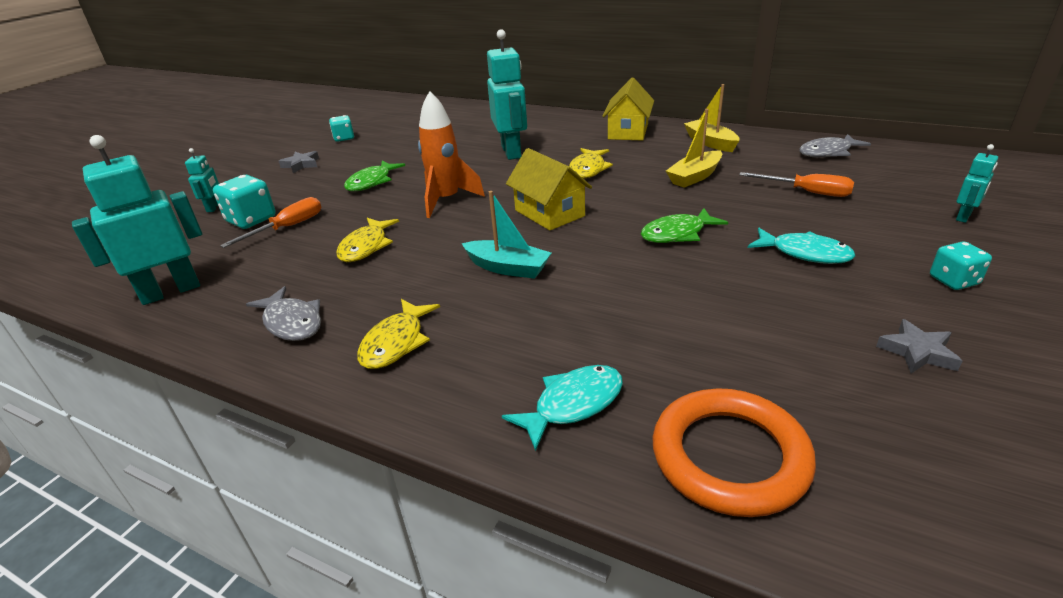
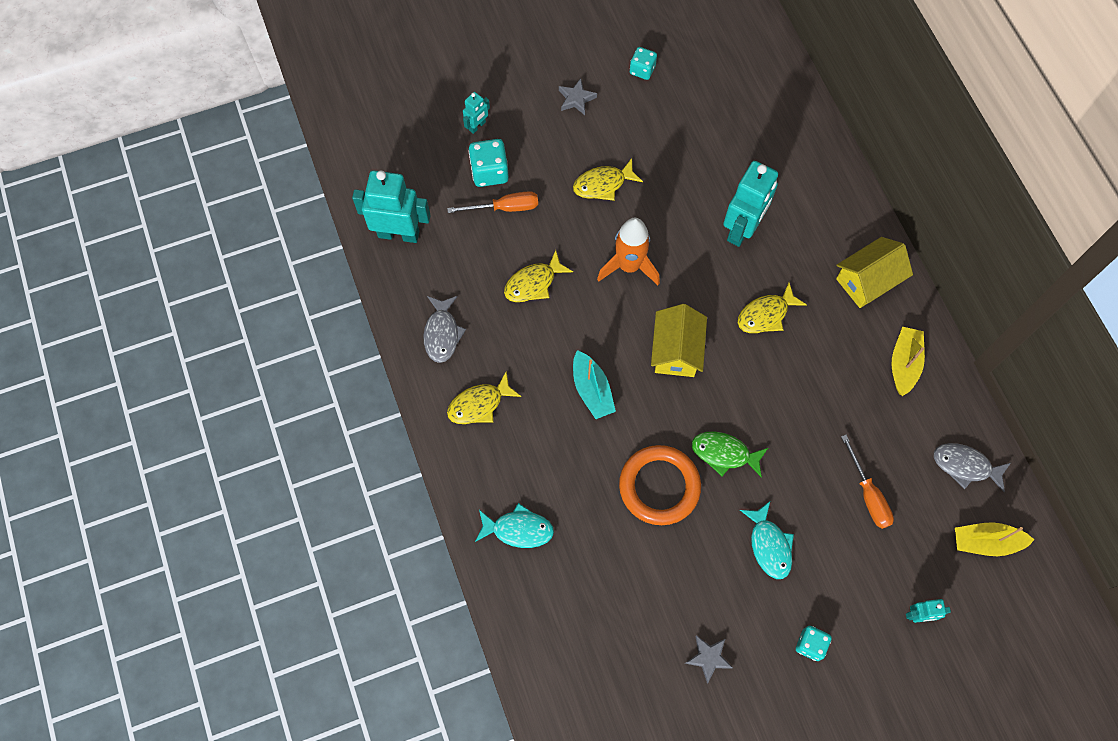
camera: 40 degrees right, 35 degrees up
green fish [344,160,405,191] -> yellow fish [573,158,643,201]
orange ring [652,388,816,517] -> orange ring moved to [619,445,701,525]
yellow boat [666,109,722,188] -> yellow boat moved to [955,522,1034,556]

